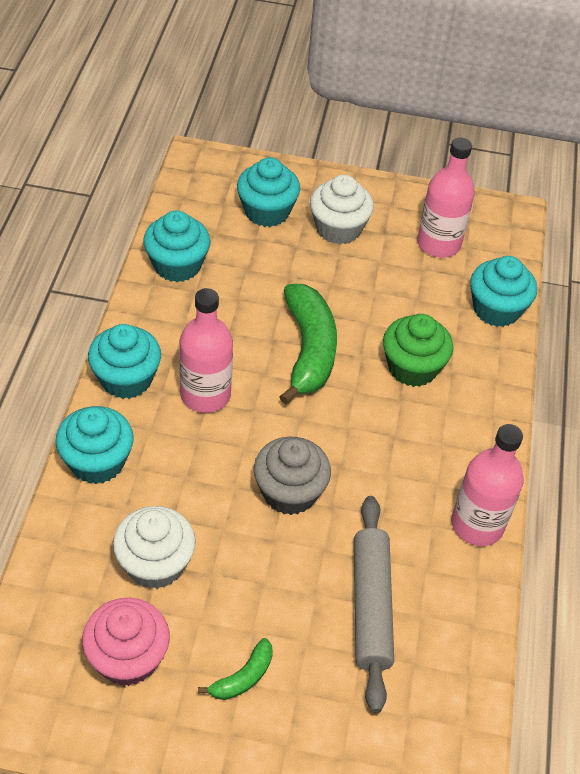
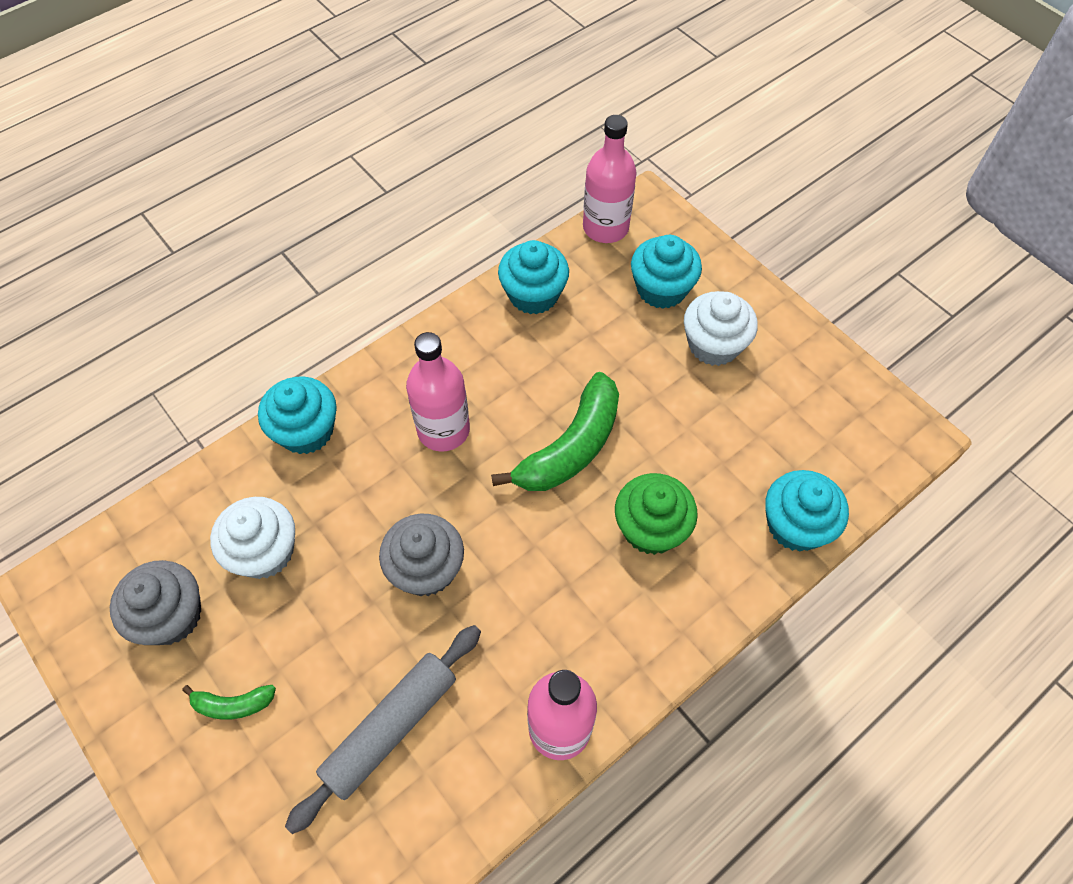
camera: 45 degrees right, 10 degrees up
pink cupcake [82,598,170,686] -> grey cupcake [110,560,201,645]
turquoise cupcake [88,324,161,399] -> none
pink bottle [417,138,475,258] -> pink bottle moved to [583,115,637,243]

